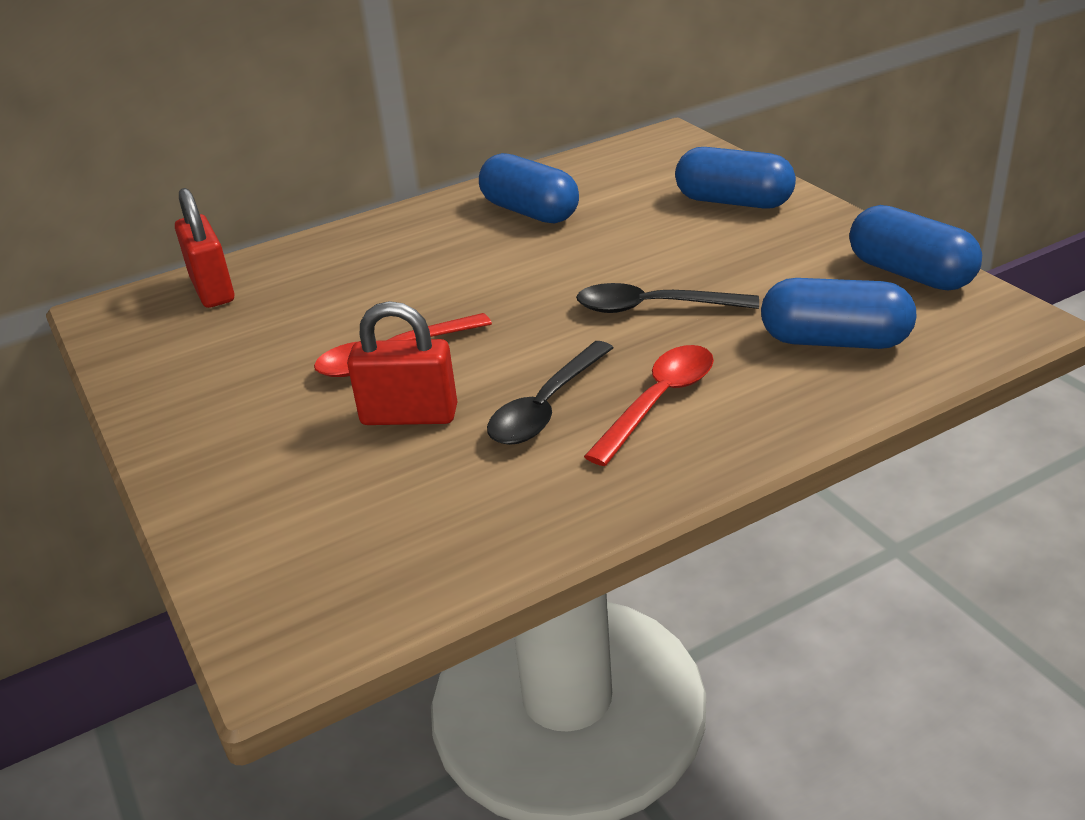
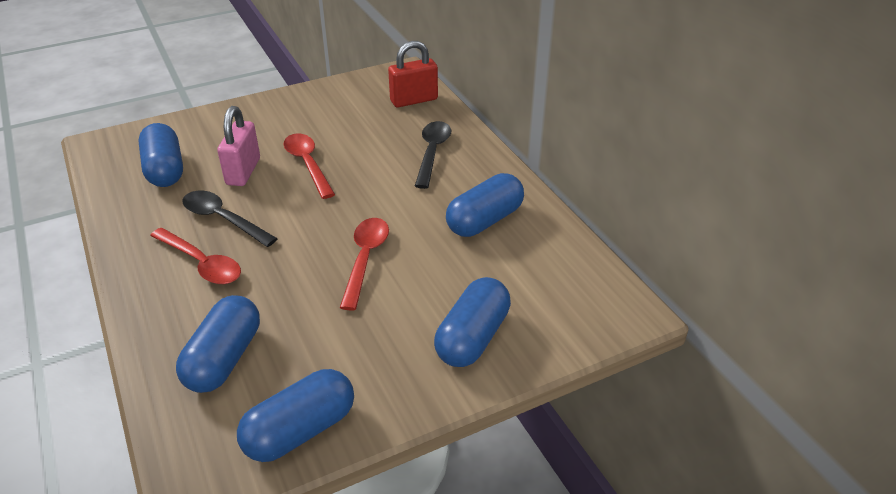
camera: 90 degrees right, 5 degrees up
red padlock [347,301,457,425] -> pink padlock [217,106,260,186]
black spoon [576,283,759,313] -> black spoon moved to [415,121,451,189]
none -> blue capsule [138,123,183,187]
none -> red spoon [340,218,389,311]

